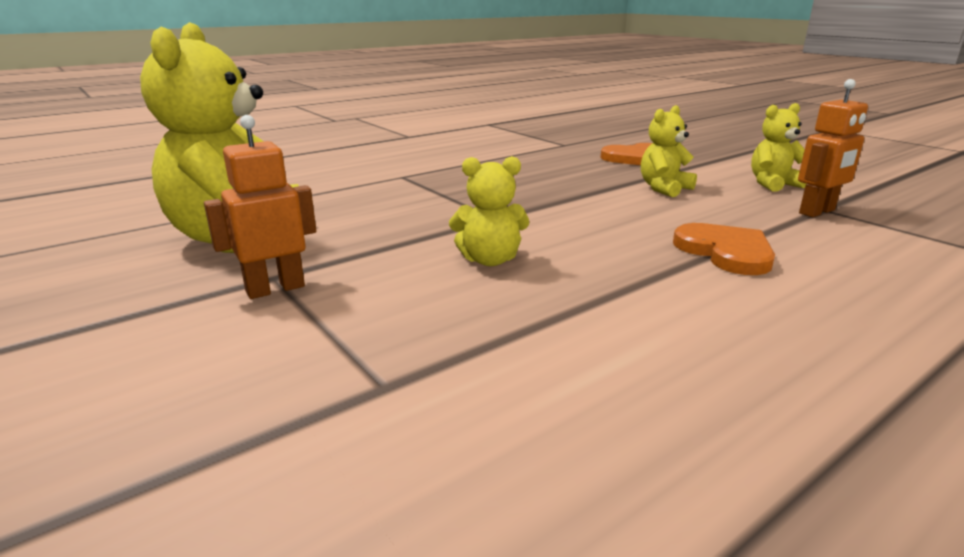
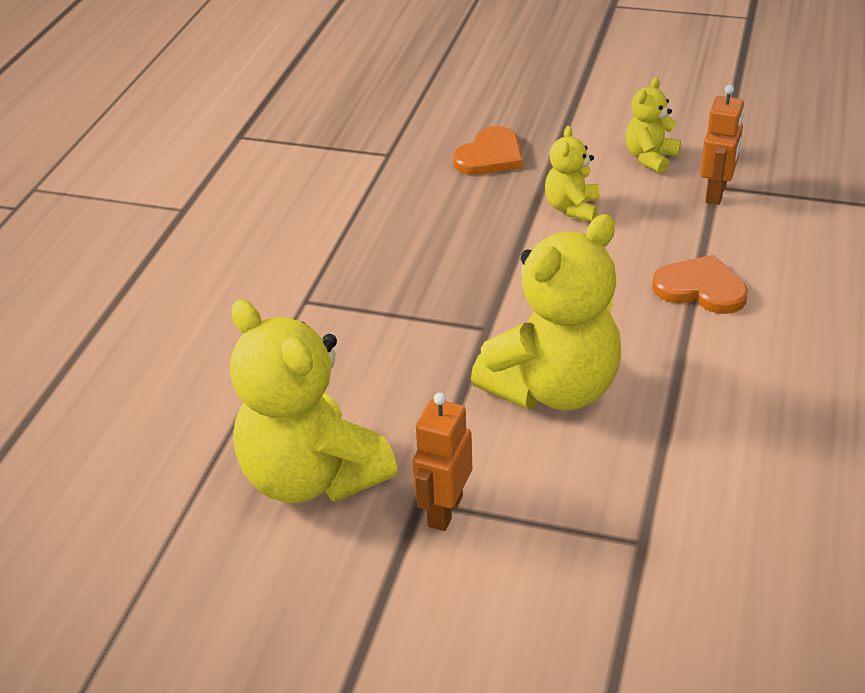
camera: 35 degrees left, 15 degrees up
yellow teddy bear [449,156,529,266] -> yellow teddy bear [471,214,621,410], size x2.00

